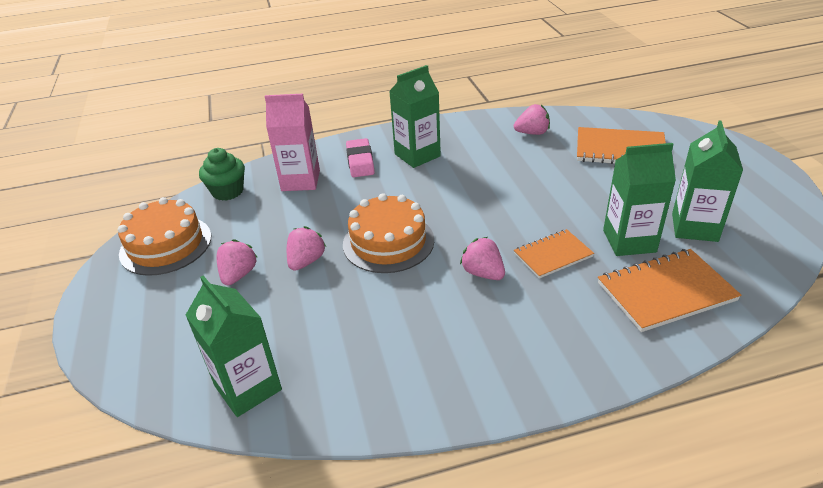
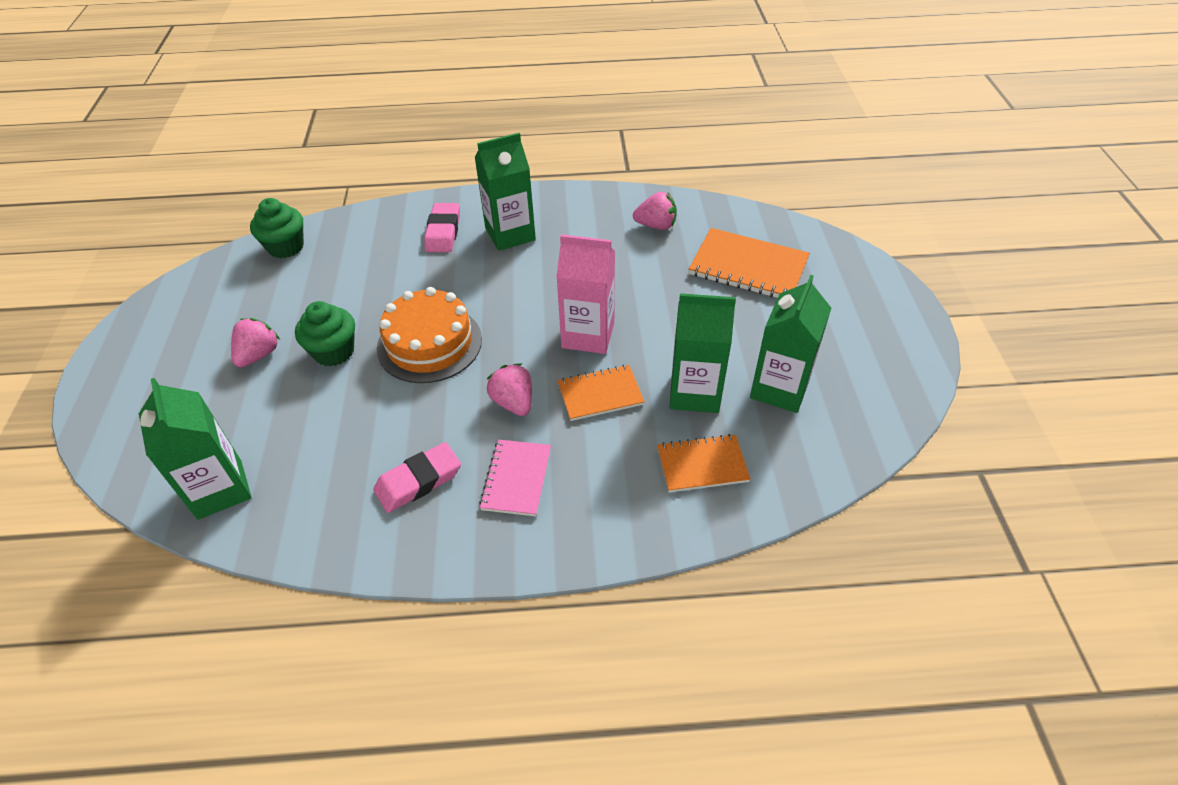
camera: 10 degrees right, 10 degrees up
orange cake [118,197,211,276] -> none
pink carton [265,94,320,191] -> pink carton moved to [556,234,615,354]
pink strawberry [287,226,326,271] -> green cupcake [295,301,355,366]
orange notebook [598,249,741,332] -> orange notebook [657,434,750,492], size x0.63
none -> pink eraser [373,442,461,513]
none -> pink notebook [479,440,551,516]

